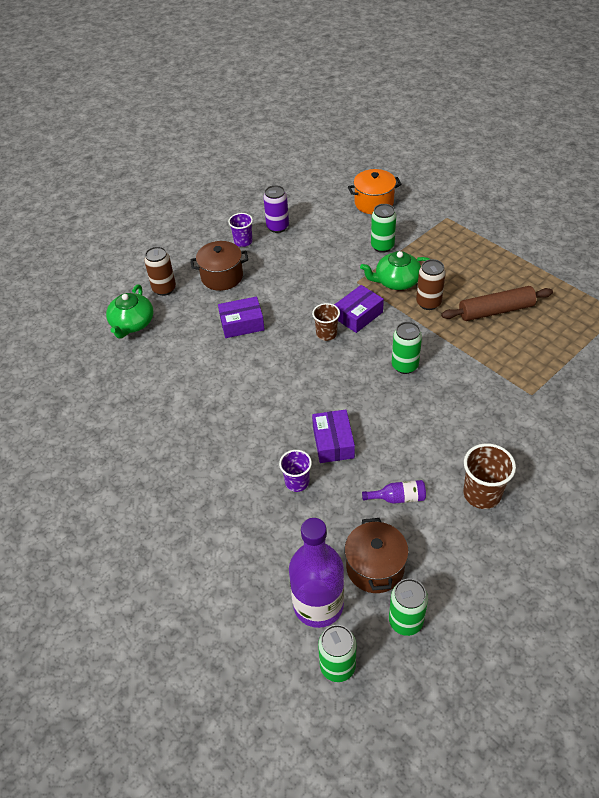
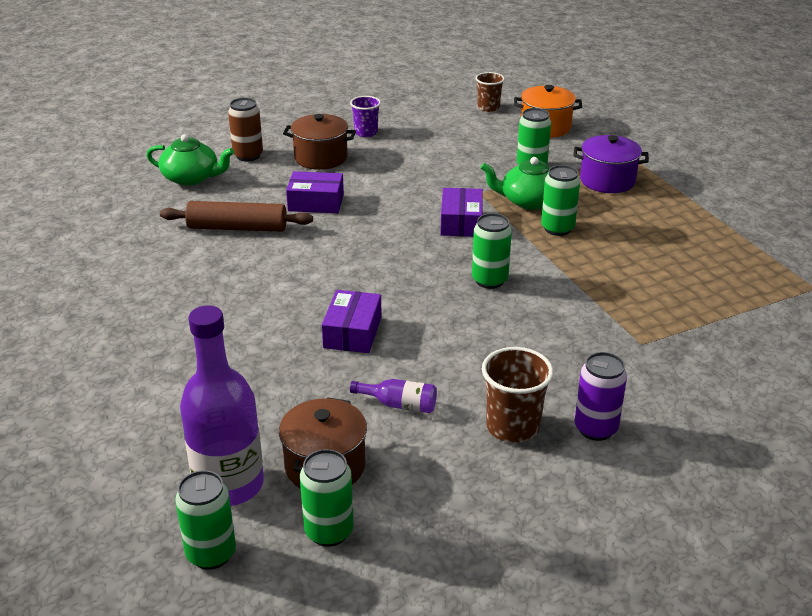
camera: 15 degrees right, 15 degrees down
green teapot [106,285,153,339] -> green teapot turned 105 degrees counterclockwise [146,134,234,186]
purple can [263,185,289,233] -> purple can moved to [574,352,627,441]
purple cup [279,450,312,492] -> none
brown cup [312,303,340,341] -> brown cup moved to [475,72,505,112]
purple box [334,285,384,333] -> purple box turned 60 degrees counterclockwise [440,188,483,237]
brown can [416,259,446,310] -> green can [541,165,580,236]
brown rolling pin [441,286,553,321] -> brown rolling pin moved to [160,201,313,232]
none -> purple pot [573,135,649,193]

